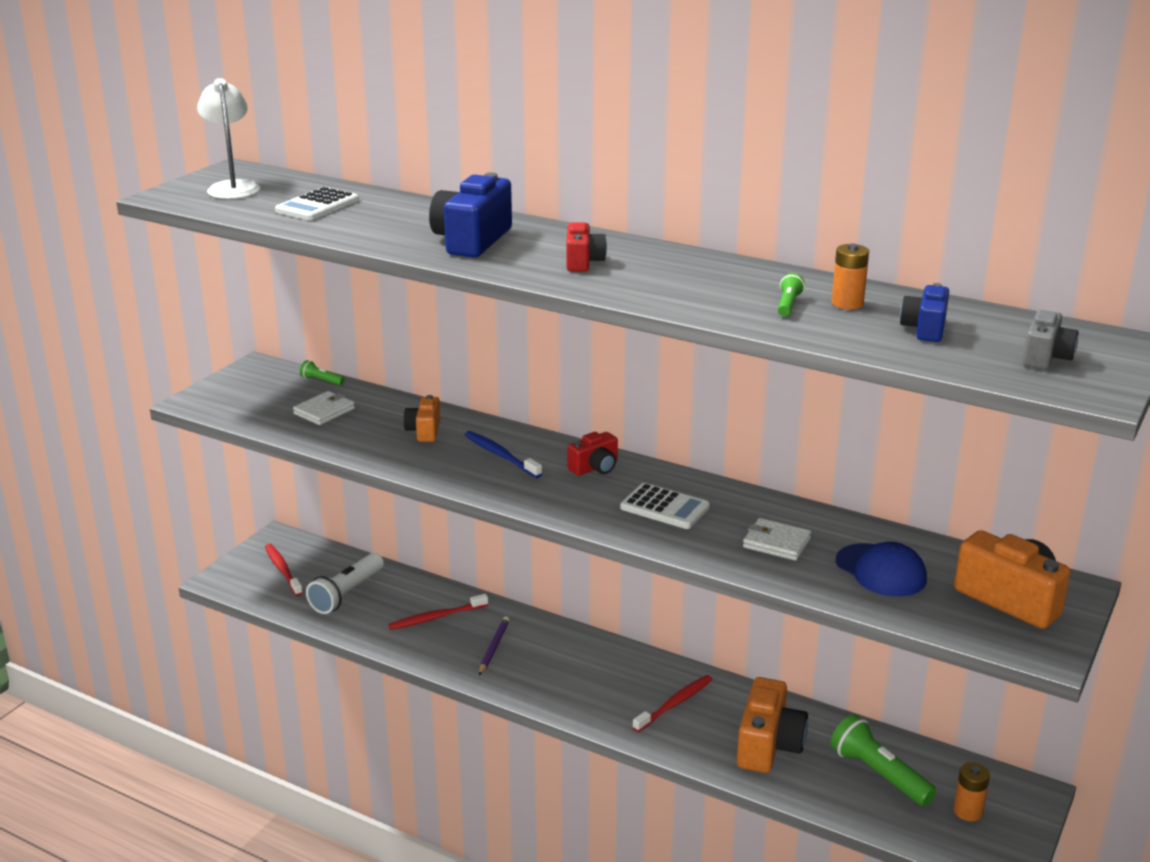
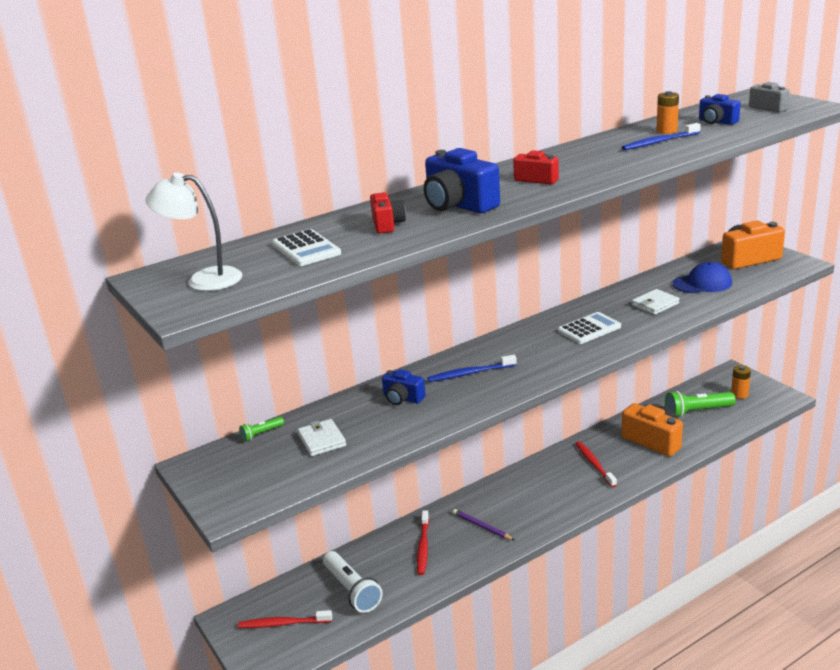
camera: 60 degrees left, 0 degrees up
orange camera [404,395,440,442] -> blue camera [382,369,426,405]
red camera [567,432,618,476] -> red camera moved to [370,192,406,234]
green flashlight [778,273,805,316] -> blue toothbrush [622,123,701,150]

